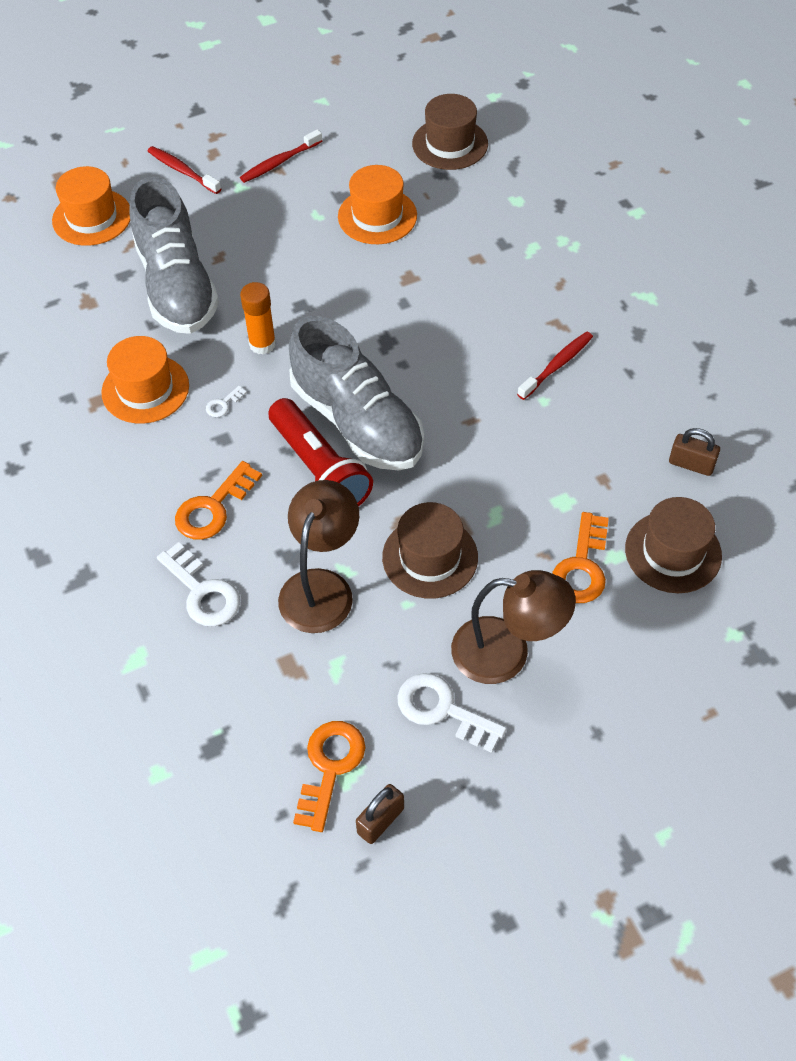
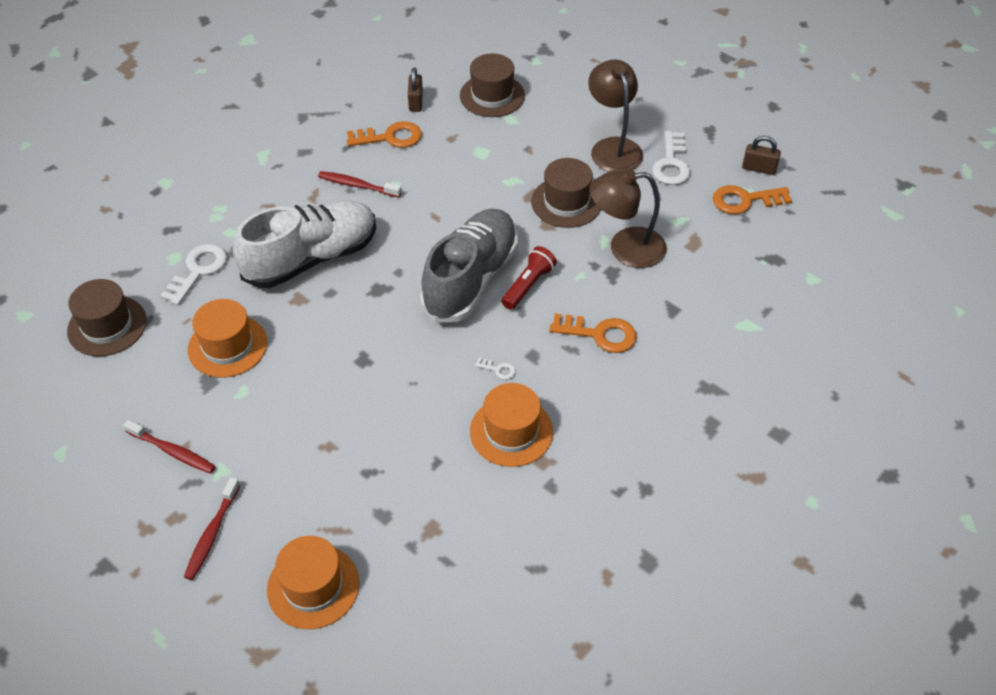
camera: 115 degrees left, 5 degrees down
grey shoe [129,177,219,334] -> none
white key [157,542,240,626] -> white key moved to [160,244,227,305]
orange glue stick [240,282,276,355] -> none
red flashlight [268,398,373,507] -> red flashlight [501,246,557,310], size x0.62
orange key [552,512,609,603] -> orange key moved to [347,121,422,148]
none -> white shoe [233,201,376,288]

